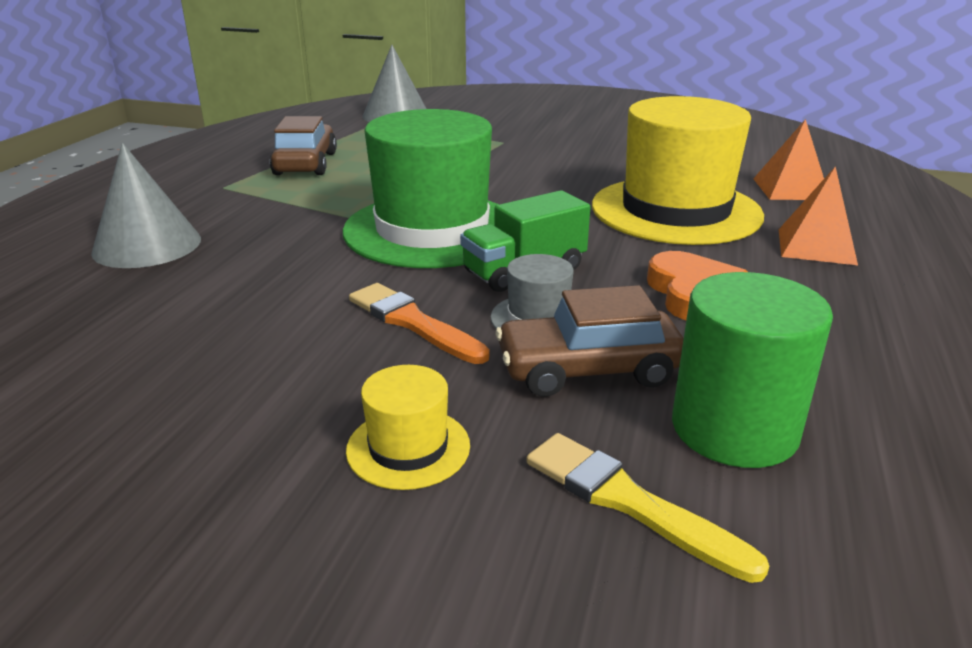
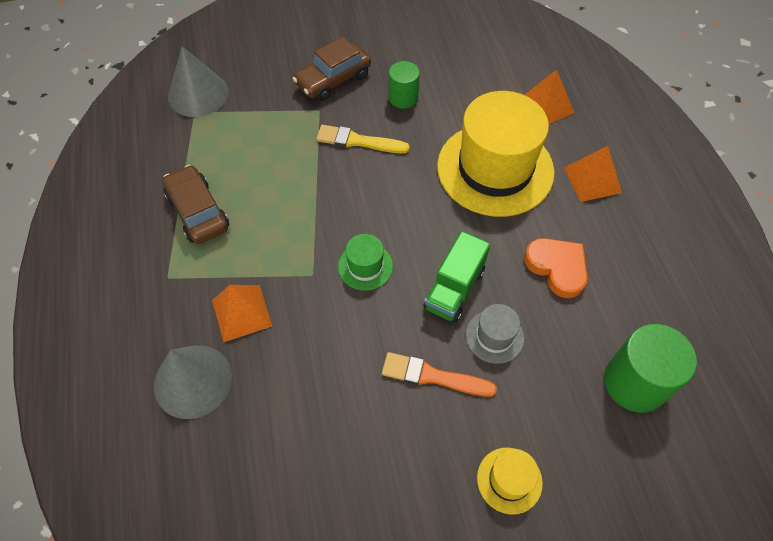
camera: 30 degrees left, 30 degrees up
green hat [342,109,499,268] -> green hat [338,234,393,291], size x0.43
brown car [496,285,684,397] -> brown car moved to [292,37,371,101]
yellow brush [526,433,769,583] -> yellow brush moved to [316,125,410,154]
none -> orange pyramid [212,285,272,342]
none -> green cylinder [389,61,420,109]

